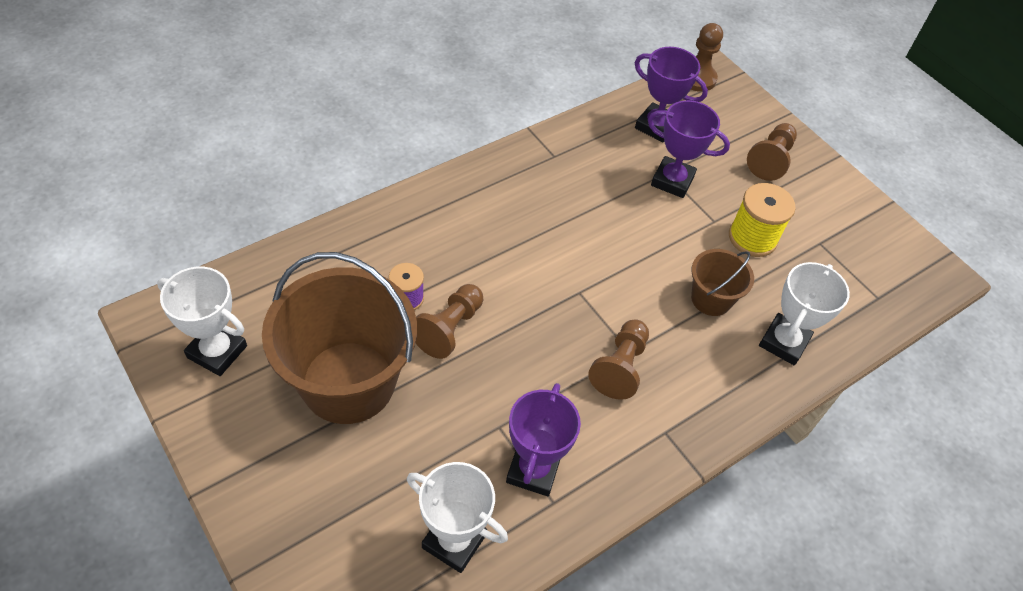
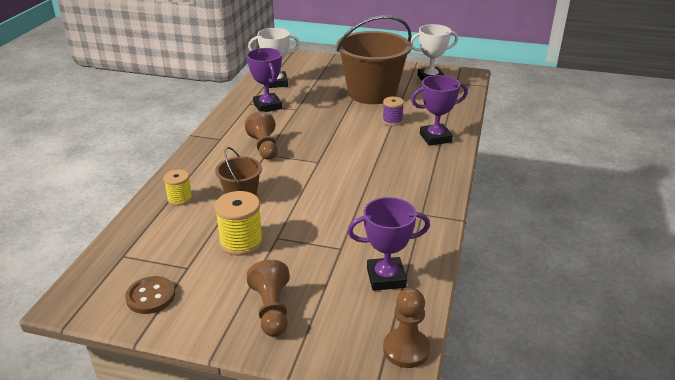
camera: 145 degrees right, 20 degrees down
brown pawn [415,284,483,359] -> none
purple trophy [648,100,730,198] -> purple trophy moved to [411,75,468,146]
white trophy [759,262,850,366] -> yellow spool [163,170,192,206]
none -> brown button [125,276,175,314]

